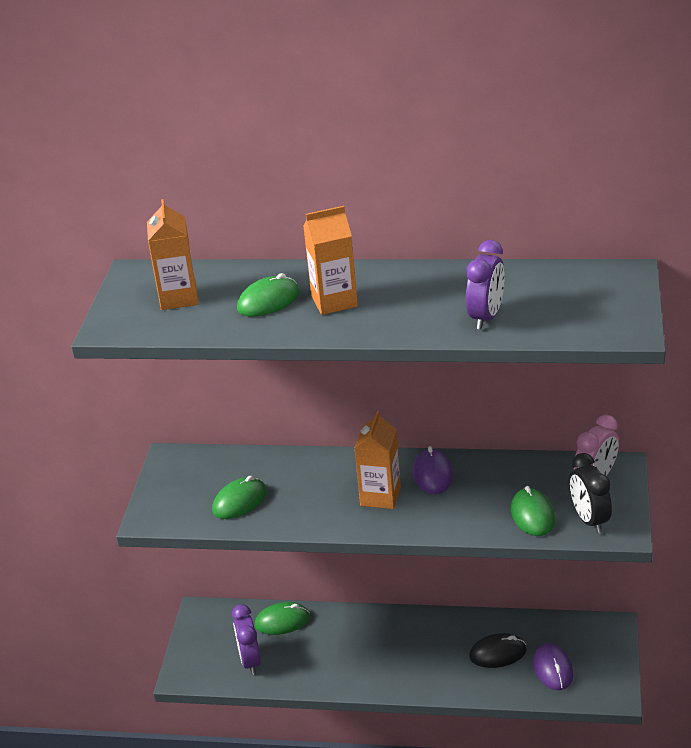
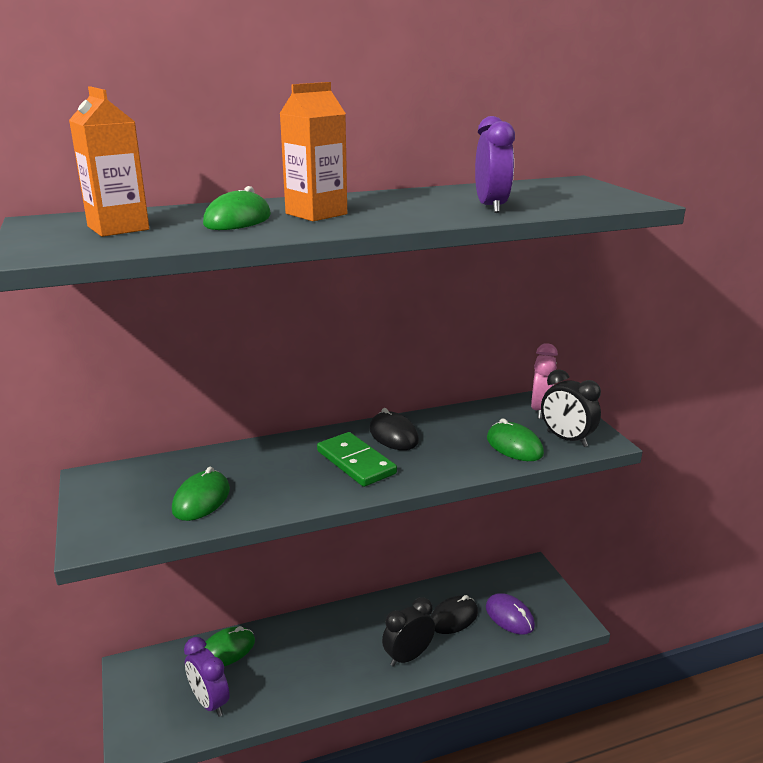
camera: 30 degrees left, 10 degrees down
orange carton [355,411,401,509] -> green domino [317,432,397,487]
purple mouse [413,446,453,494] -> black mouse [370,408,419,450]
none -> black clock [382,597,435,667]

